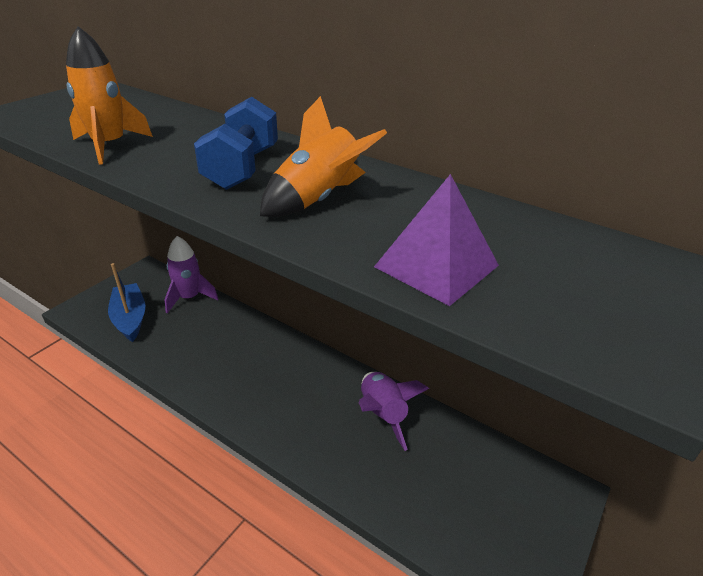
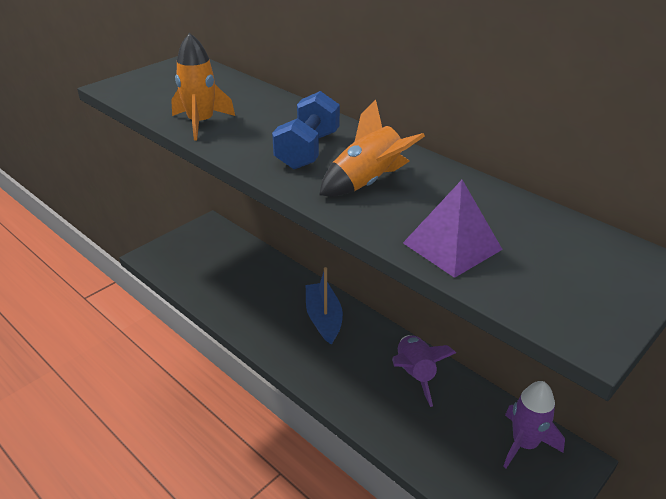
camera: 10 degrees right, 0 degrees up
blue boat [108,263,145,342] -> blue boat moved to [306,267,343,345]
purple rocket [164,236,218,314] -> purple rocket moved to [503,381,565,468]

